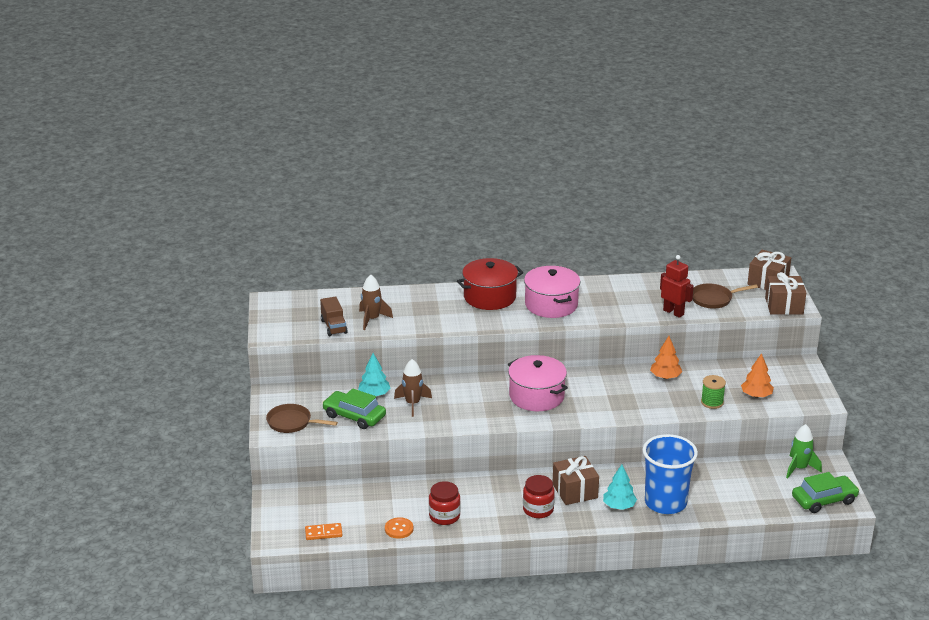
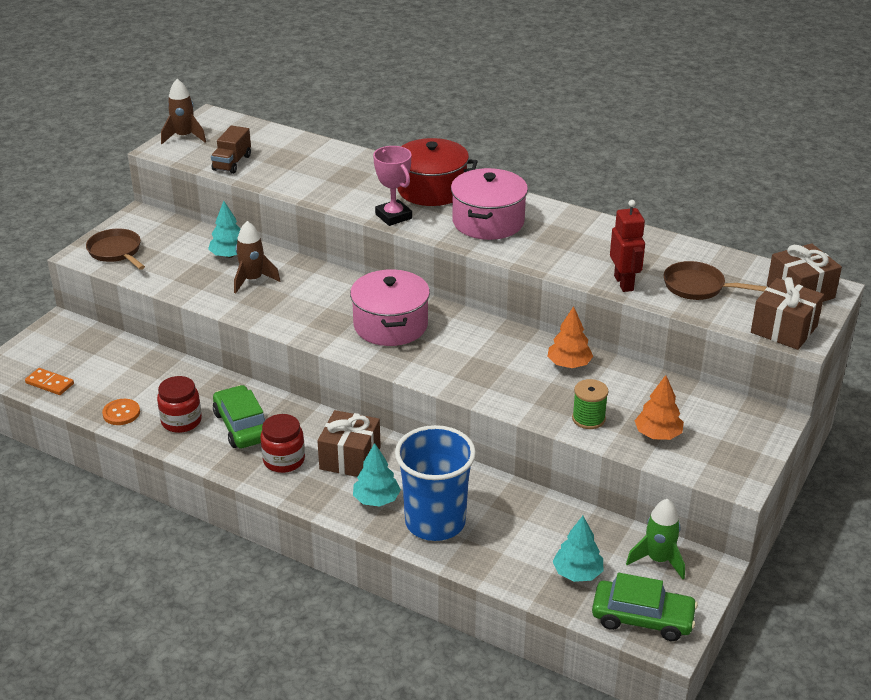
camera: 35 degrees right, 5 degrees up
green car [322,388,386,429] -> green car moved to [213,385,265,448]
brown rocket [359,275,393,330] -> brown rocket moved to [161,79,206,144]
none -> pink trophy [373,146,412,226]
none -> turquoise tree [552,516,603,582]

